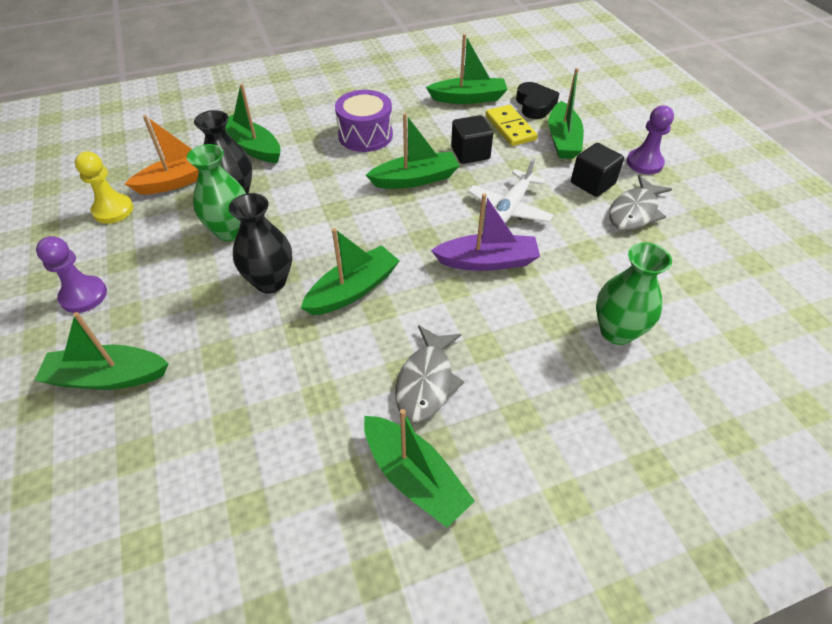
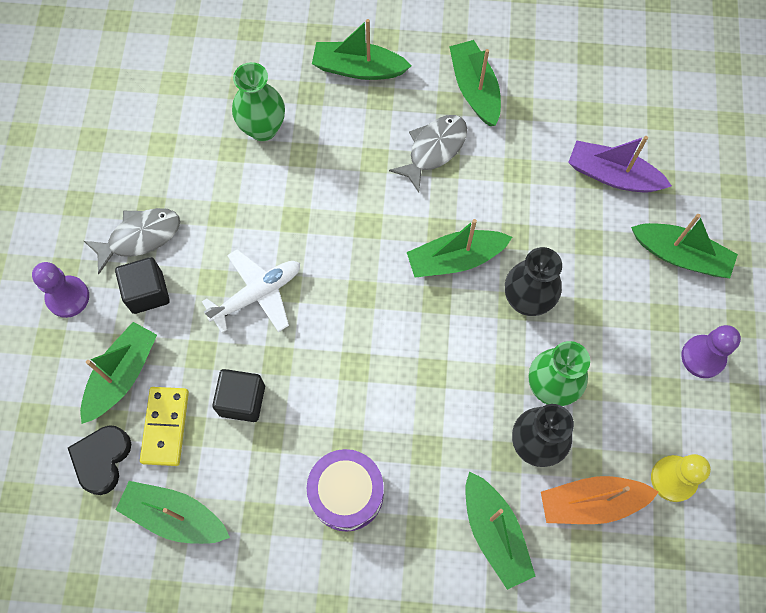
camera: 155 degrees left, 20 degrees up
green boat [366,113,460,189] -> green boat moved to [312,19,412,80]
purple boat [431,193,540,271] -> purple boat moved to [568,136,672,193]

